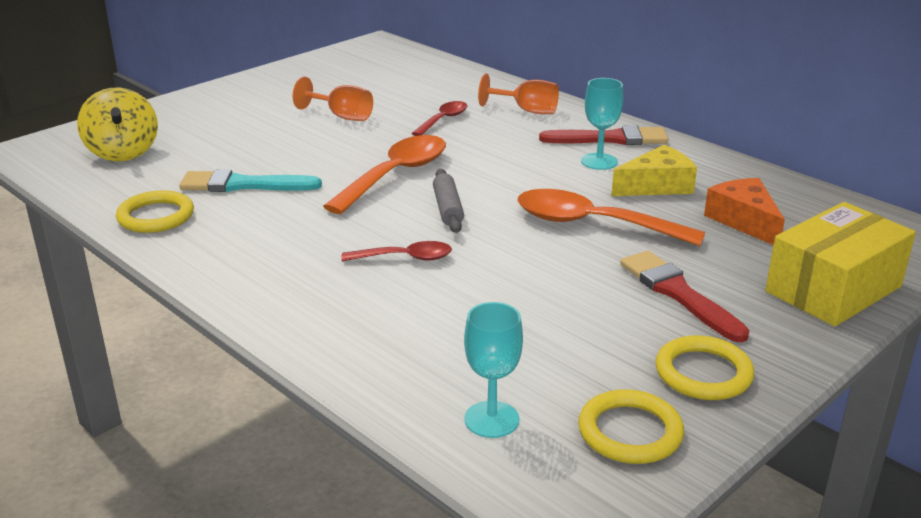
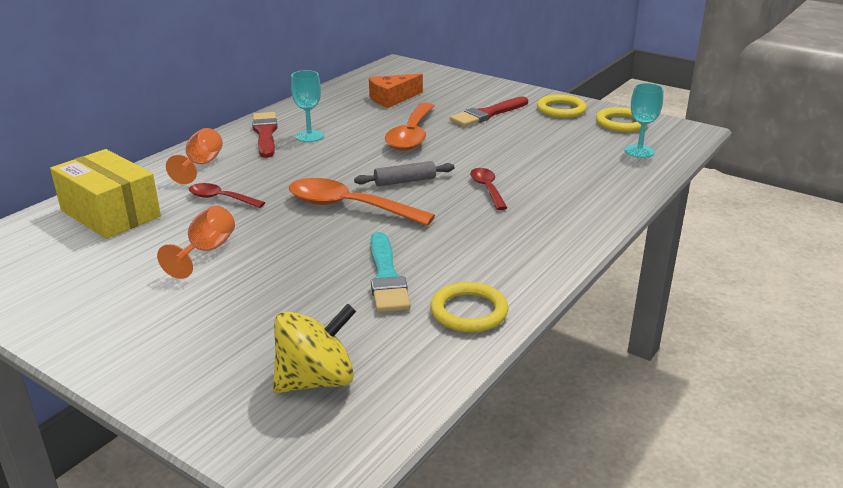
camera: 100 degrees left, 0 degrees up
yellow cheese [611,145,697,196] -> none
yellow box [765,202,916,326] -> yellow box moved to [50,149,161,239]

